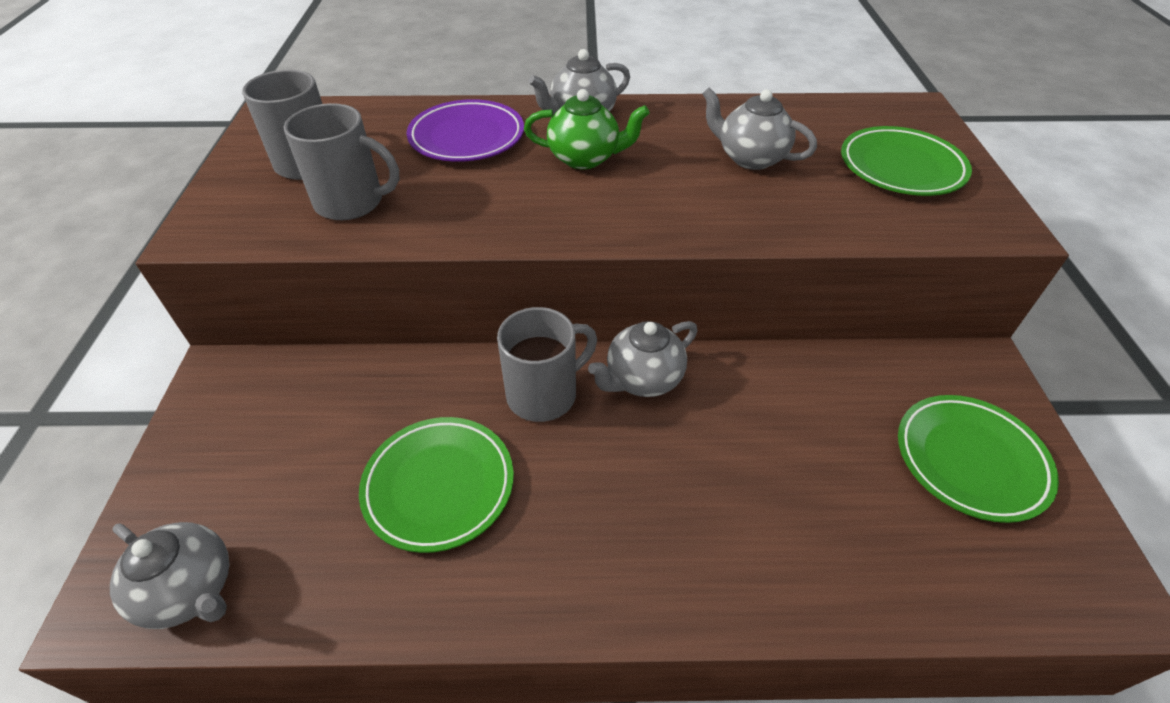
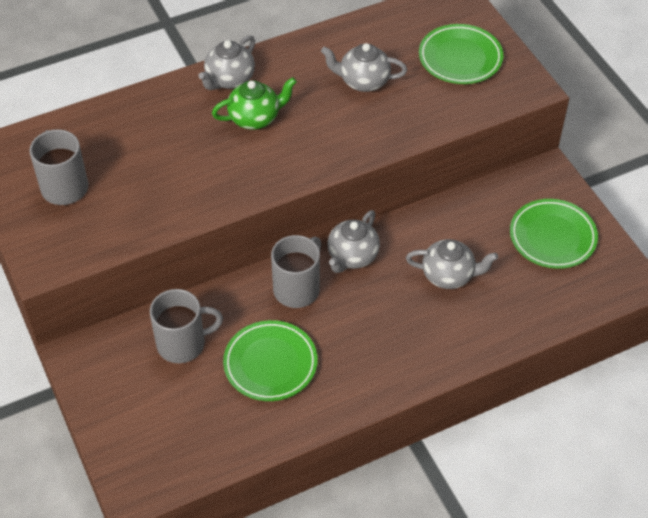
camera: 25 degrees left, 5 degrees up
grey teapot [110,522,230,629] -> grey teapot moved to [406,239,498,289]
grey mug [284,103,399,220] -> grey mug moved to [150,289,223,363]
purple plate [407,99,524,162] -> none

